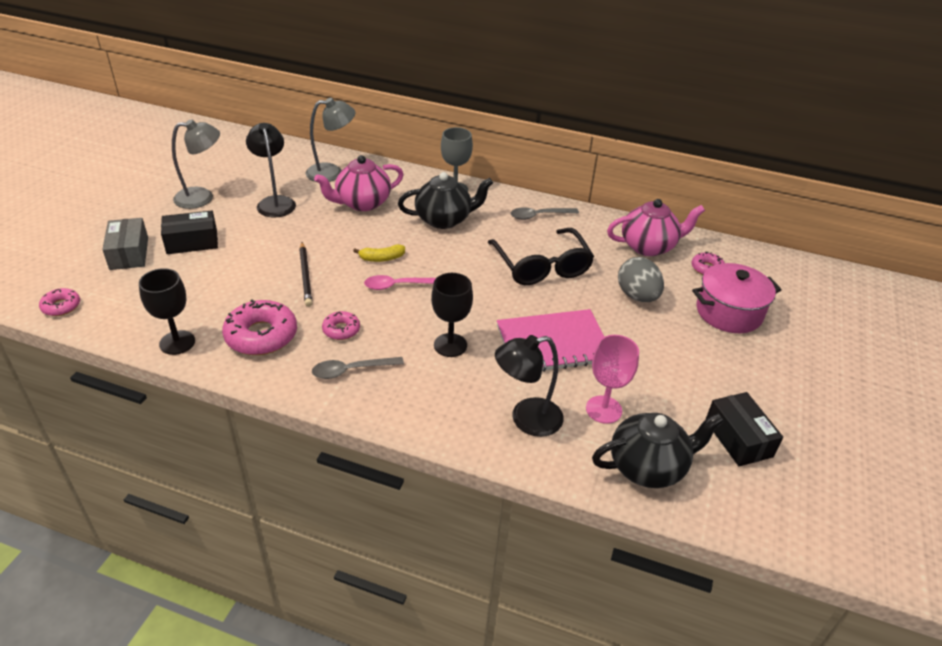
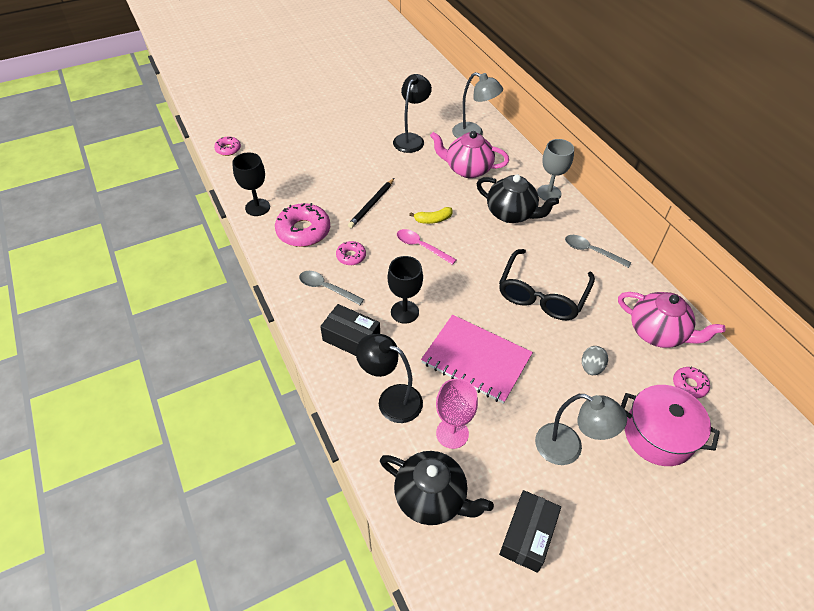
camera: 45 degrees right, 10 degrees up
grey box [102,218,148,270] -> none
black box [161,211,218,254] -> black box moved to [320,304,380,356]
grey lamp [172,119,220,209] -> grey lamp moved to [535,394,627,465]
yellow banana [353,244,405,262] -> yellow banana turned 45 degrees counterclockwise [409,207,453,224]
grey egg [618,257,664,302] -> grey egg [582,346,608,375], size x0.62

